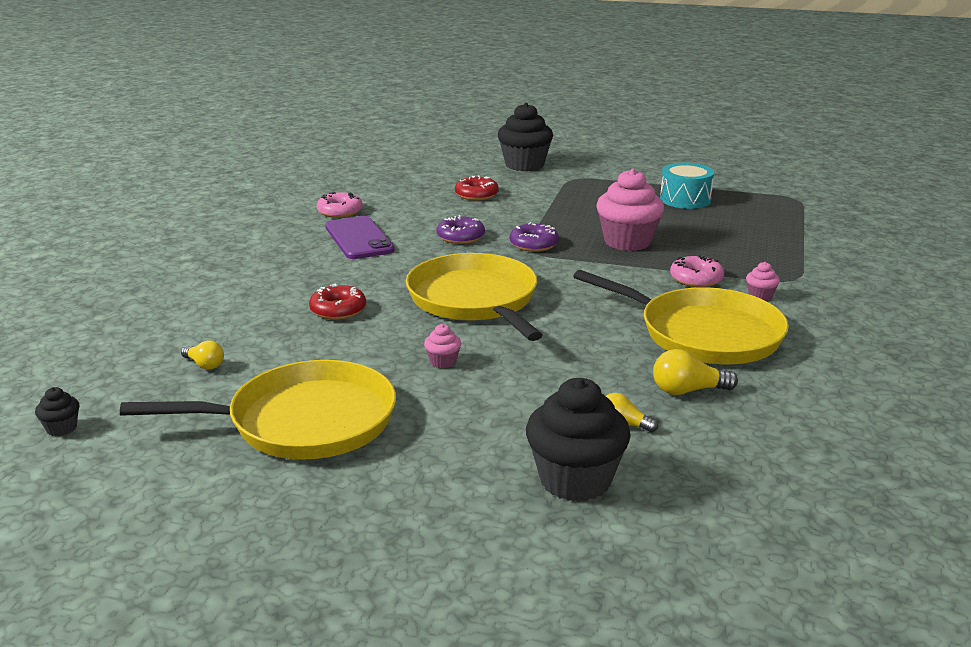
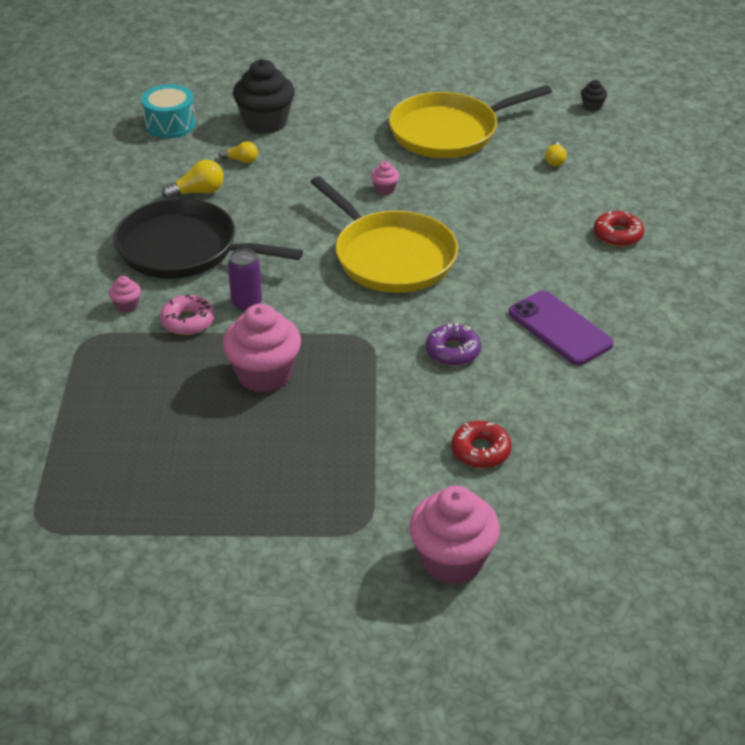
camera: 165 degrees right, 15 degrees up
yellow light bulb [181,340,224,370] -> yellow light bulb turned 105 degrees counterclockwise [545,142,567,166]
red donut [309,284,366,320] -> red donut moved to [594,211,644,247]
pink donut [317,192,363,218] -> none
black cupcake [498,103,553,171] -> pink cupcake [409,486,500,584]
purple donut [510,222,559,252] -> none
yellow pan [573,270,789,364] -> black pan [113,198,303,279]
turquoise drum [660,163,714,209] -> turquoise drum moved to [141,84,196,138]
none -> purple can [228,248,262,311]

